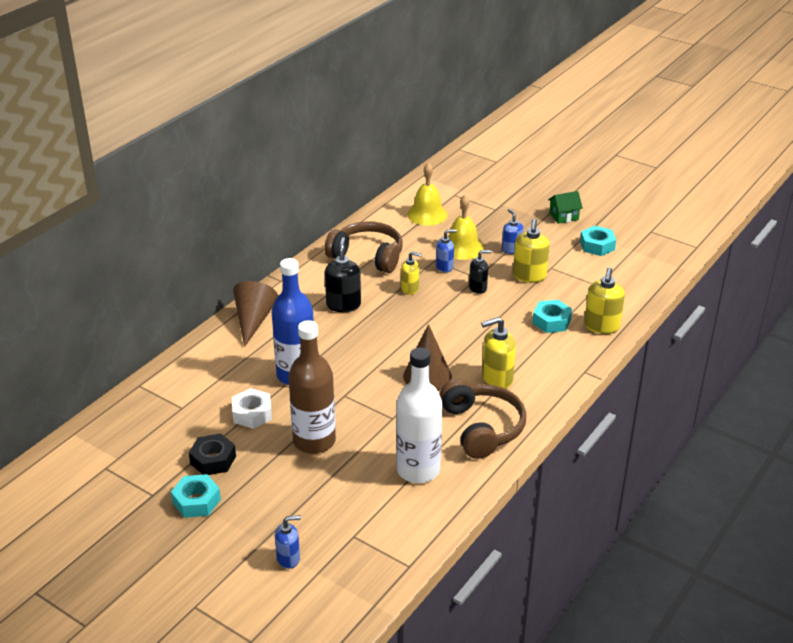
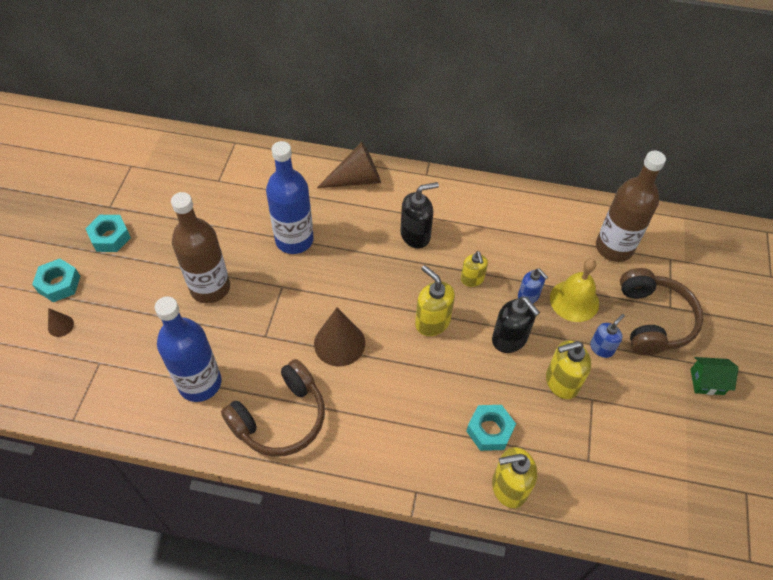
camera: 65 degrees right, 20 degrees up
black nut [189,433,236,475] -> none
white nut [232,388,272,429] -> none
blue soap dispenser [275,515,301,569] -> brown cone [48,308,74,337]
brown headphones [324,221,403,273] -> brown headphones moved to [620,268,703,356]
white bottle [396,347,442,483] -> blue bottle [155,297,222,402]
yellow bell [407,163,447,226] -> brown bottle [596,151,666,262]
black soap dispenser [469,250,492,294] -> black soap dispenser [492,297,540,353], size x1.55
yellow soap dispenser [481,317,516,389] -> yellow soap dispenser moved to [415,265,455,336]
green house [548,191,583,224] -> green house turned 45 degrees counterclockwise [690,357,738,395]
turquoise nut [580,226,616,256] -> turquoise nut moved to [32,259,80,302]

